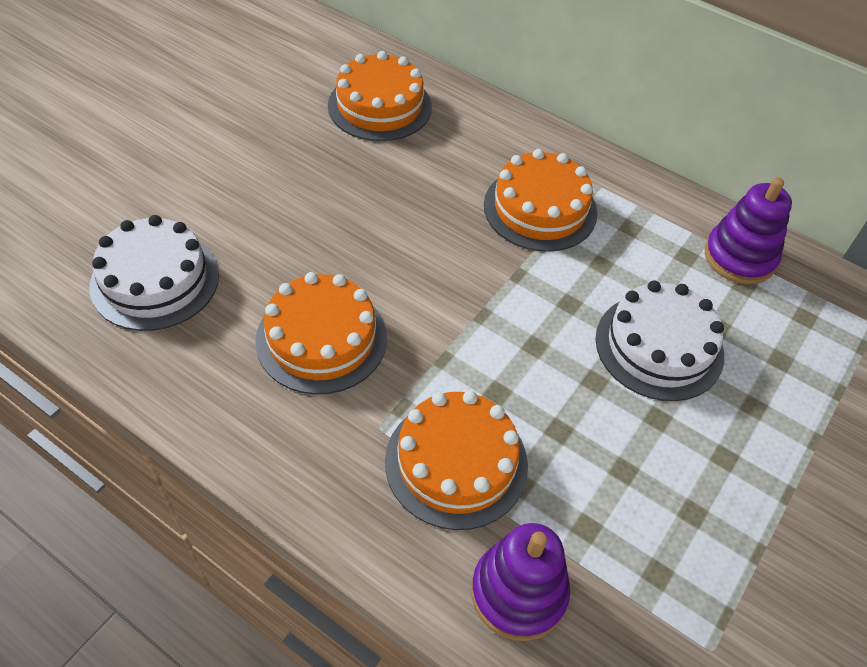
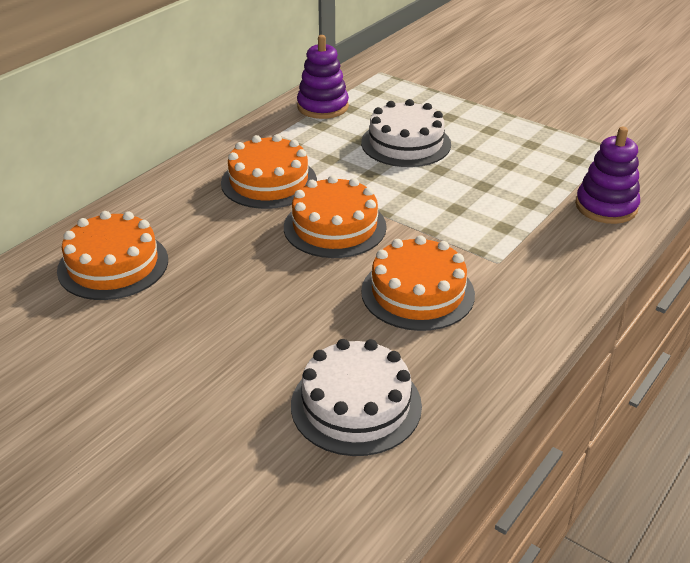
camera: 85 degrees left, 15 degrees down
orange cake [385,391,528,530] -> orange cake moved to [284,175,387,258]

